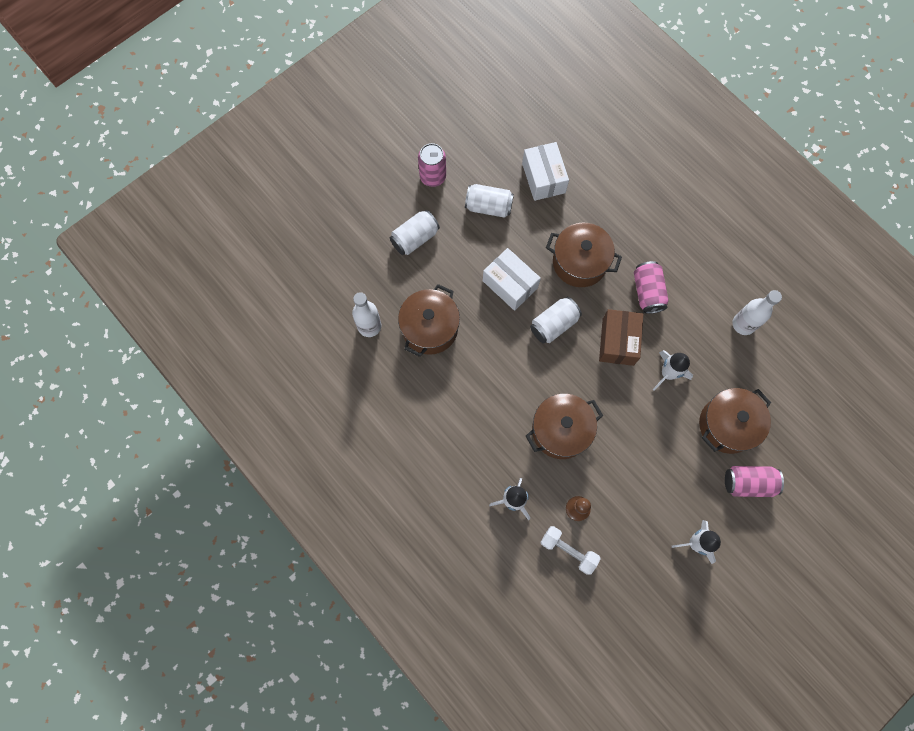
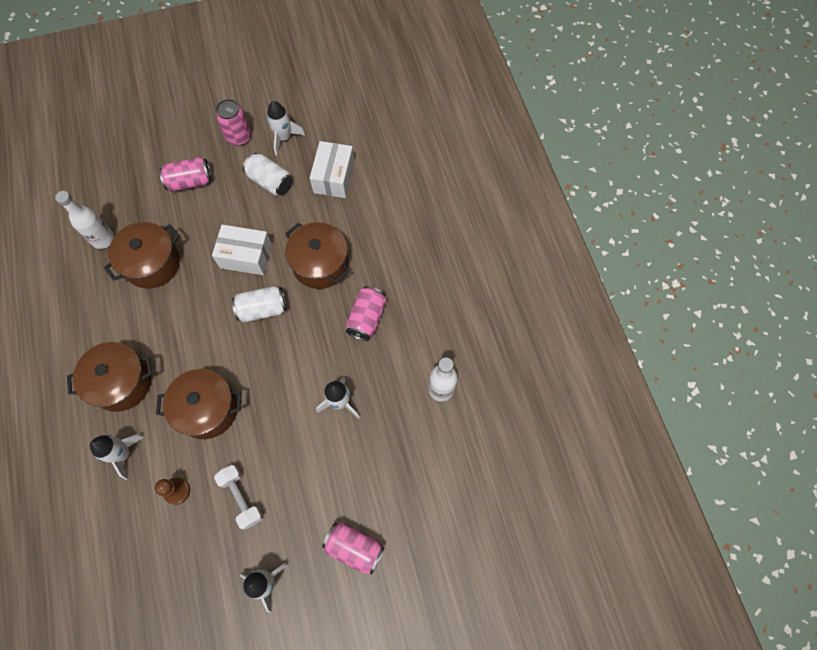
camera: 25 degrees right, 5 degrees down
white can [390,210,440,255] -> pink can [159,157,212,192]
white box [483,248,541,311] -> white box turned 60 degrees counterclockwise [212,225,272,275]
white dumbbell [540,526,601,575] -> white dumbbell moved to [214,465,263,530]
brown box [599,309,643,366] -> none
brown pot [699,388,771,454] -> brown pot moved to [67,342,152,412]
none -> white rocket [267,101,305,156]

